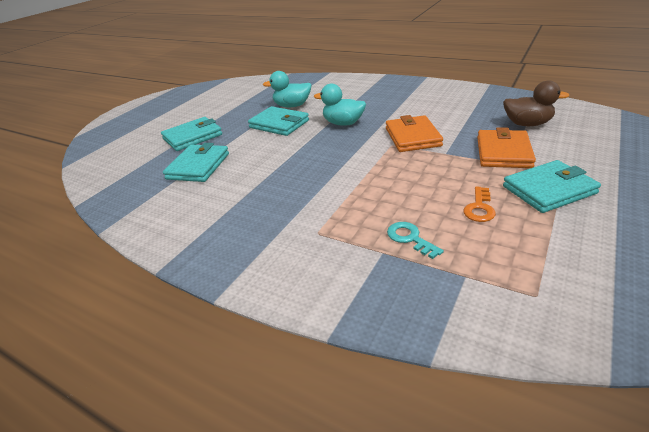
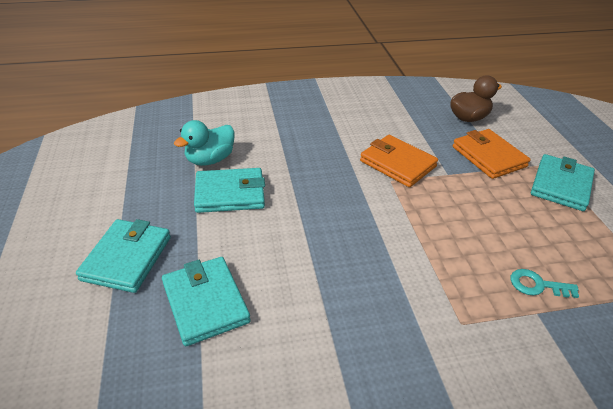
camera: 45 degrees left, 5 degrees up
turquoise duck [314,83,366,126] -> none
orange key [464,187,496,222] -> none

